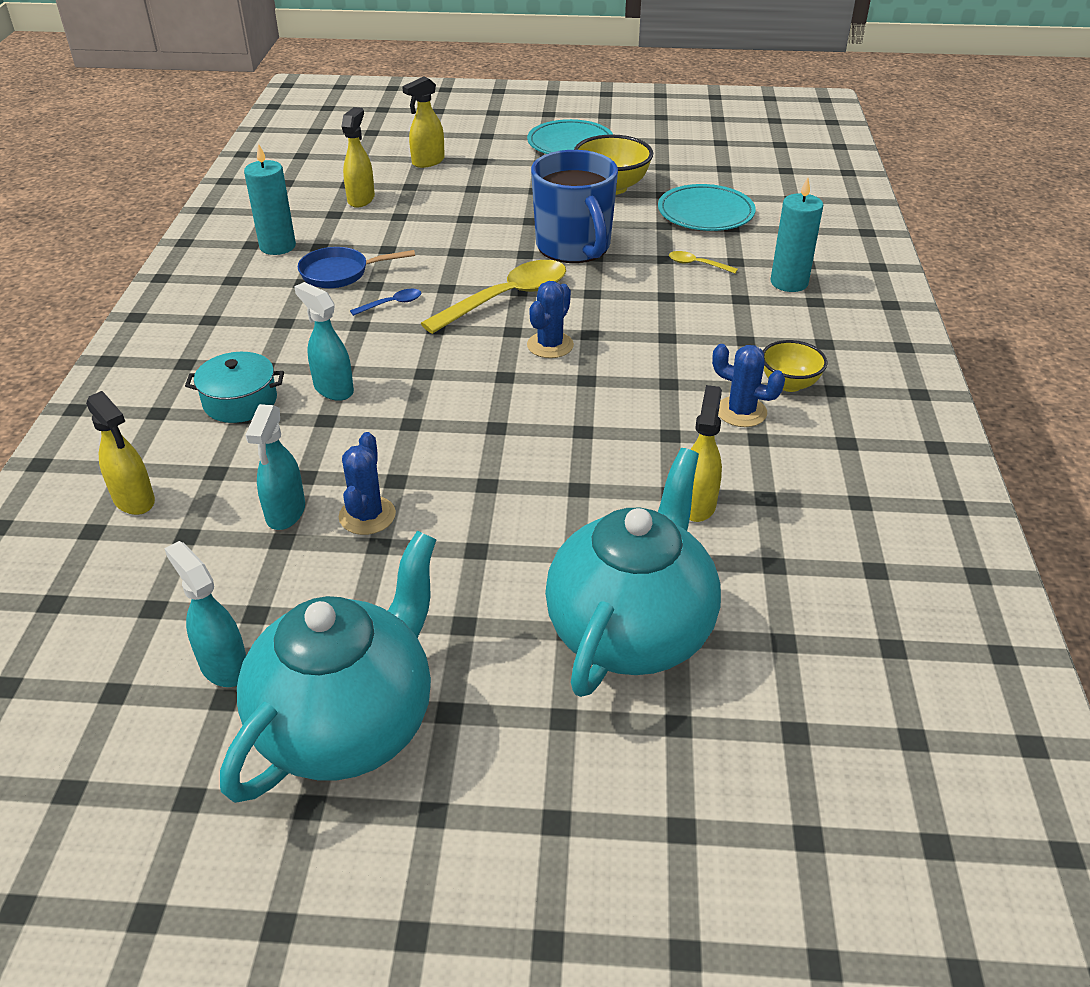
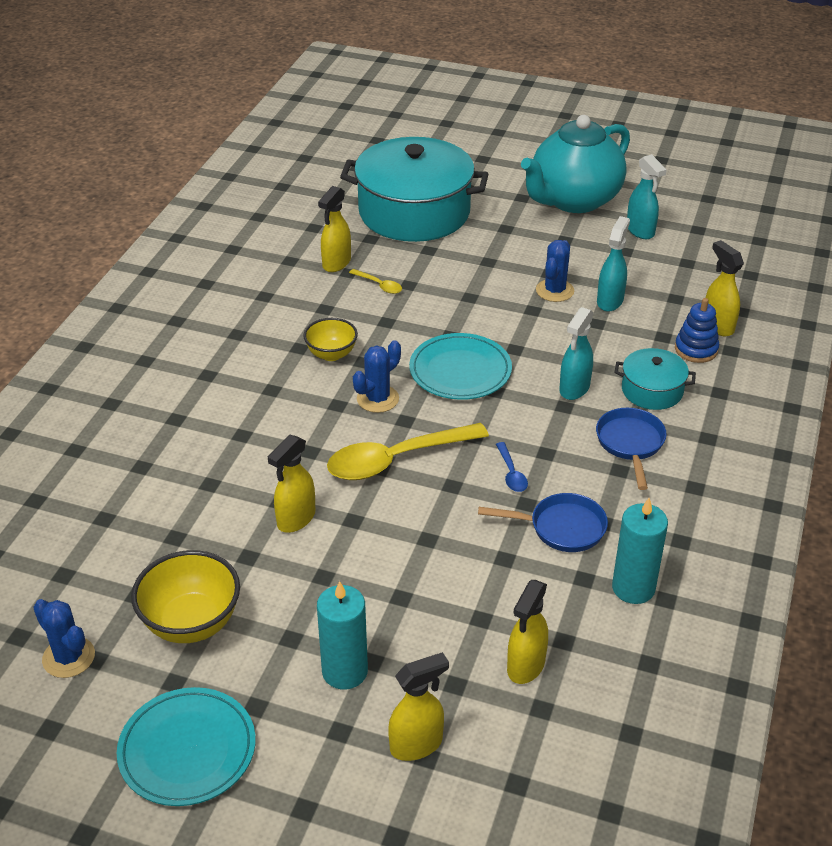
camera: 165 degrees left, 0 degrees up
turquoise spray bottle [294,282,354,401] -> turquoise spray bottle turned 60 degrees clockwise [559,307,594,400]
blue spoon [350,289,421,316] -> blue spoon turned 90 degrees counterclockwise [496,442,528,492]
blue mug [531,150,618,263] -> yellow spray bottle [268,435,315,533]
turquoise teapot [545,448,721,697] -> turquoise pot [340,137,489,242]
turquoise plate [658,184,756,231] -> turquoise plate moved to [409,333,512,400]
yellow spoon [669,251,738,274] -> yellow spoon moved to [349,269,402,294]
blue cactus [712,344,785,427] -> blue cactus moved to [33,599,95,678]
yellow bowl [763,340,827,392] -> yellow bowl moved to [303,318,358,361]
turquoise candle [770,177,823,292] -> turquoise candle moved to [317,581,368,689]
none -> blue pan [596,408,667,490]
none -> blue stacking toy [675,298,719,363]

